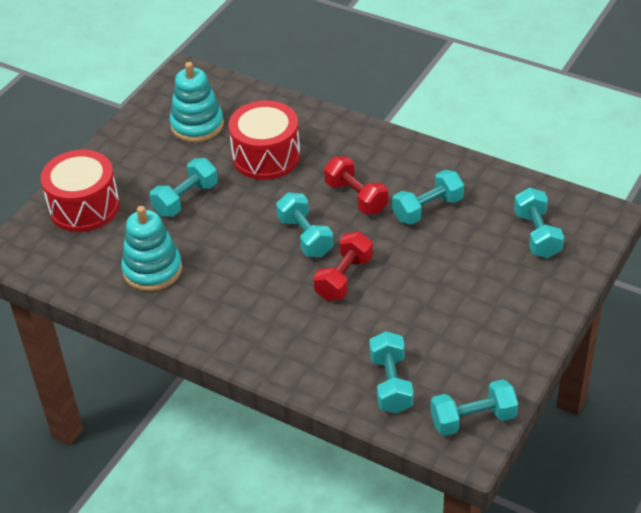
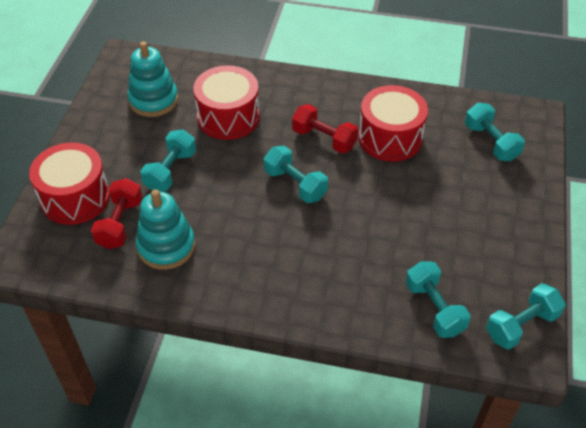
camera: 20 degrees left, 5 degrees up
red dumbbell [314,232,373,301] -> red dumbbell moved to [91,178,143,249]
turquoise dumbbell [392,170,464,225] -> red drum [358,85,428,162]

